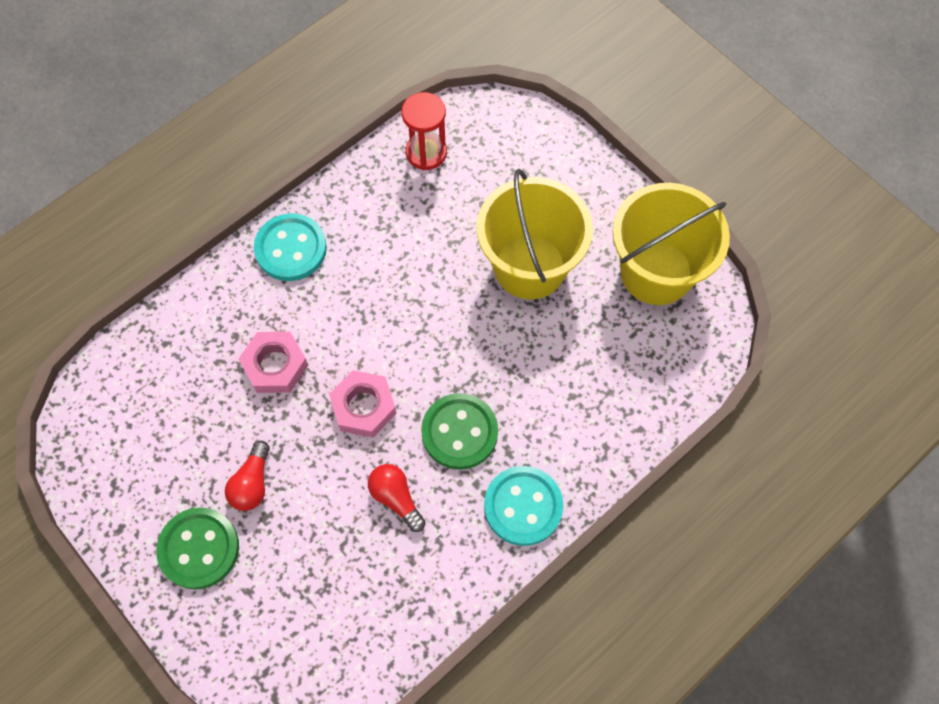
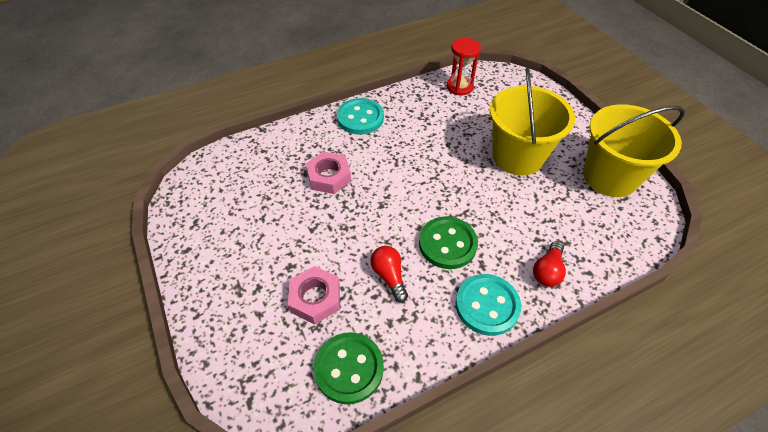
camera: 15 degrees right, 15 degrees down
green button [156,507,239,589] -> green button moved to [314,332,384,404]
red light bulb [225,441,270,511] -> red light bulb moved to [533,241,566,287]
pink nut [329,370,397,437] -> pink nut moved to [288,266,340,324]

